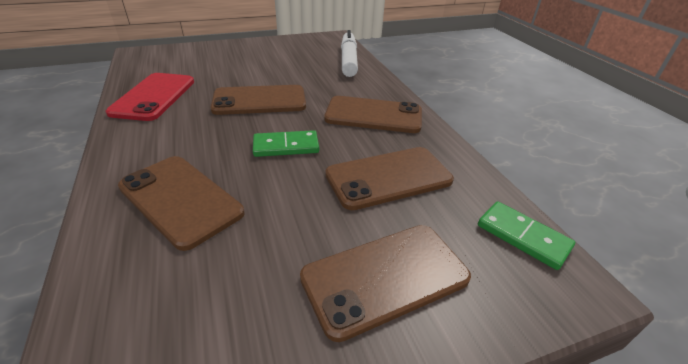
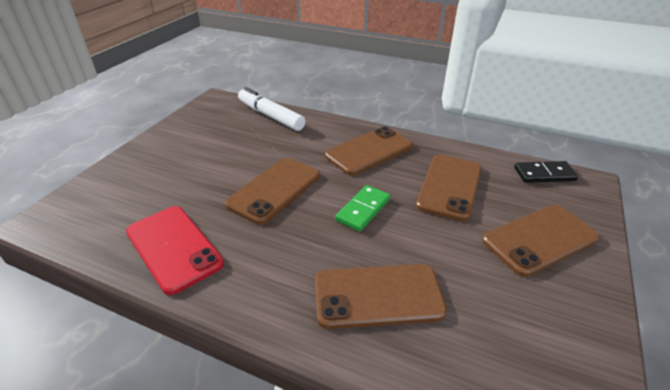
camera: 45 degrees left, 0 degrees up
brown phone [300,225,471,342] -> brown phone turned 45 degrees clockwise [482,205,600,277]
green domino [478,201,575,270] -> black domino [514,161,578,183]

